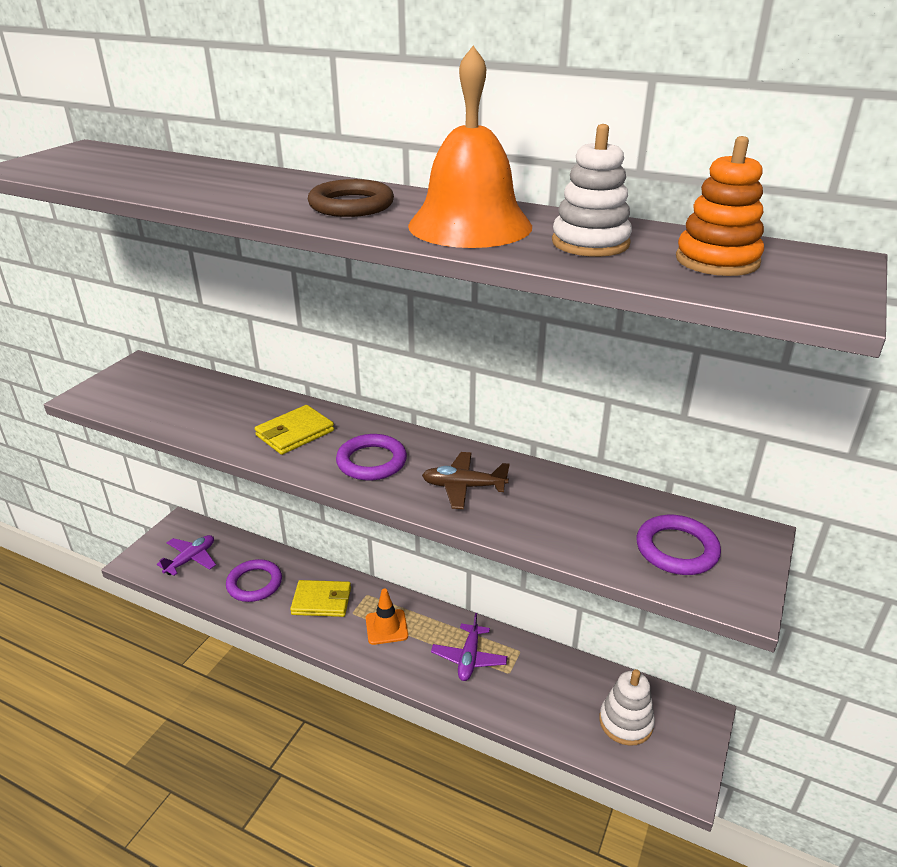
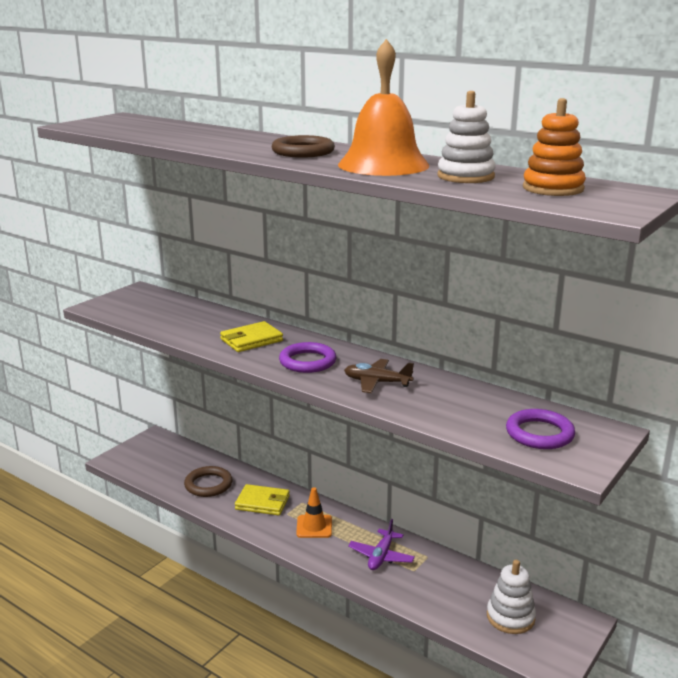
camera: 10 degrees right, 10 degrees down
purple plane [157,535,216,576] -> none
purple ring [226,559,282,602] -> brown ring [184,466,232,497]

